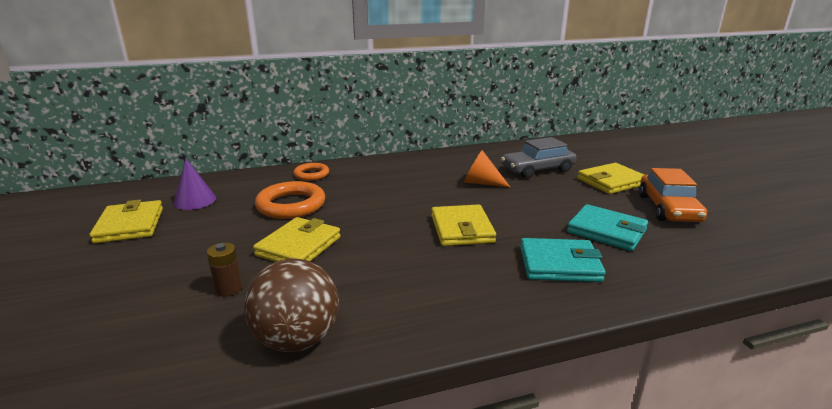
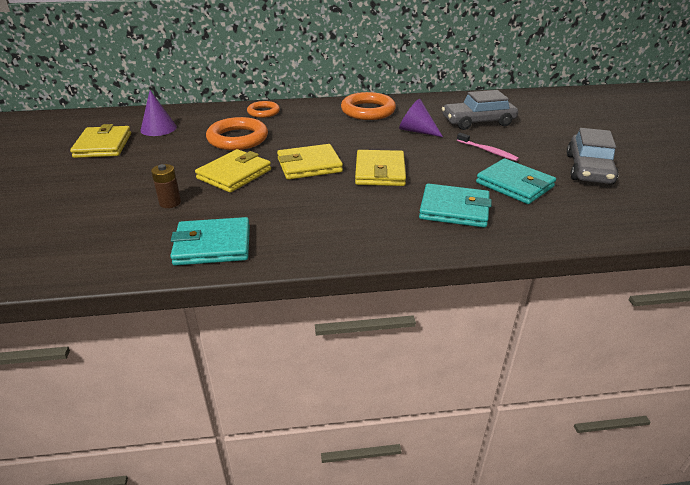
camera: 10 degrees right, 10 degrees up
brown ball [244,258,339,352] -> turquoise wallet [170,217,250,266]
orange cone [464,150,510,187] -> purple cone [399,99,443,137]
yellow wallet [577,163,644,194] -> yellow wallet moved to [277,144,343,180]
orange car [639,168,707,222] -> grey car [567,128,619,185]
none -> orange ring [341,92,396,120]
none -> pink toothbrush [457,133,519,161]

